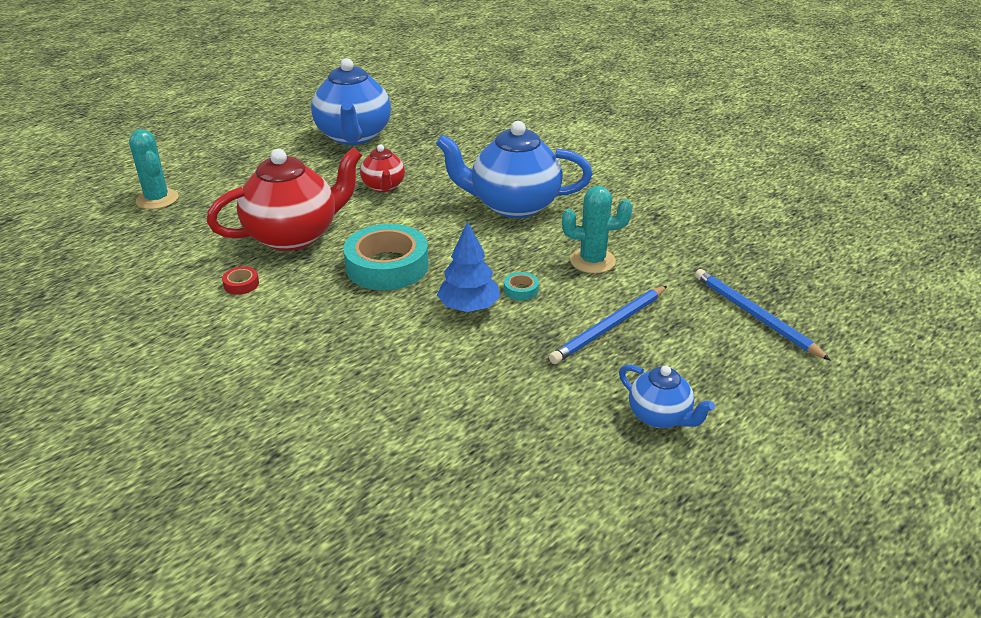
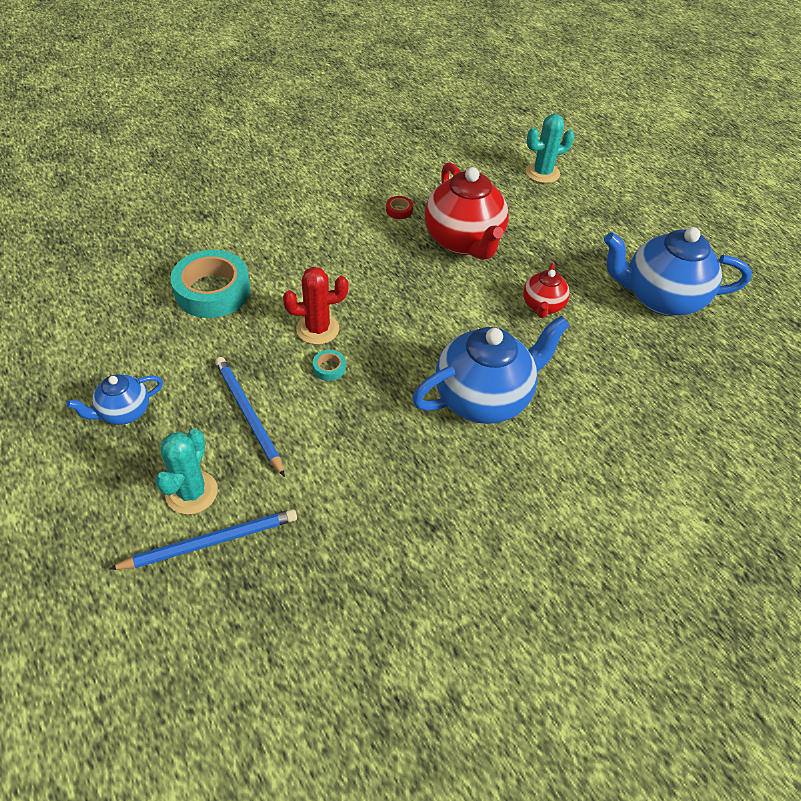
camera: 100 degrees right, 15 degrees up
turquoise tape [343,224,429,290] -> turquoise tape moved to [170,250,250,318]
red teapot [360,145,405,192] -> red teapot turned 75 degrees counterclockwise [523,263,570,318]
blue teapot [436,121,593,218] -> blue teapot turned 45 degrees clockwise [412,316,570,424]
blue tree [437,221,501,312] -> red cactus [283,267,348,345]
turquoise cactus [562,186,632,273] -> turquoise cactus moved to [155,429,218,515]

